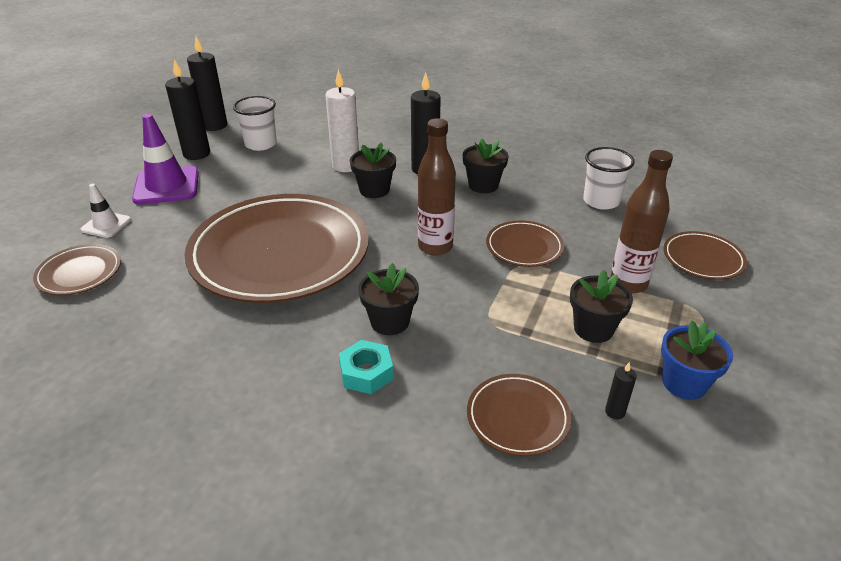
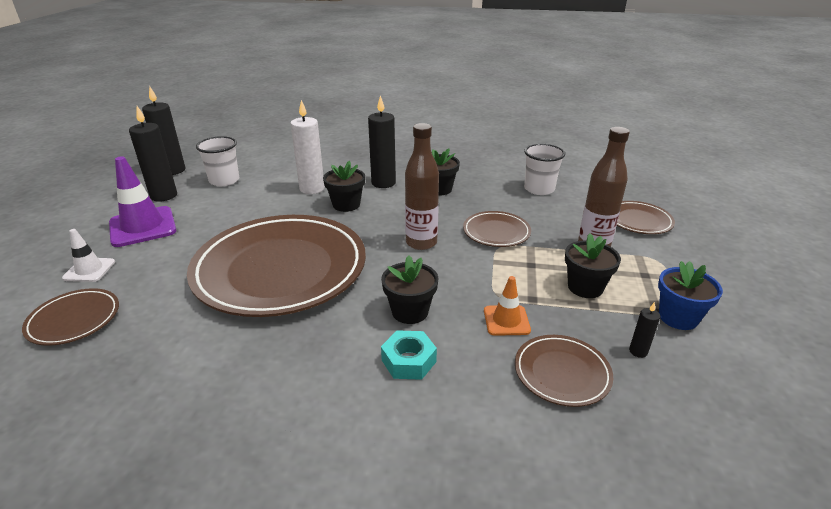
camera: 15 degrees left, 5 degrees down
none -> orange traffic cone [484,276,531,336]

